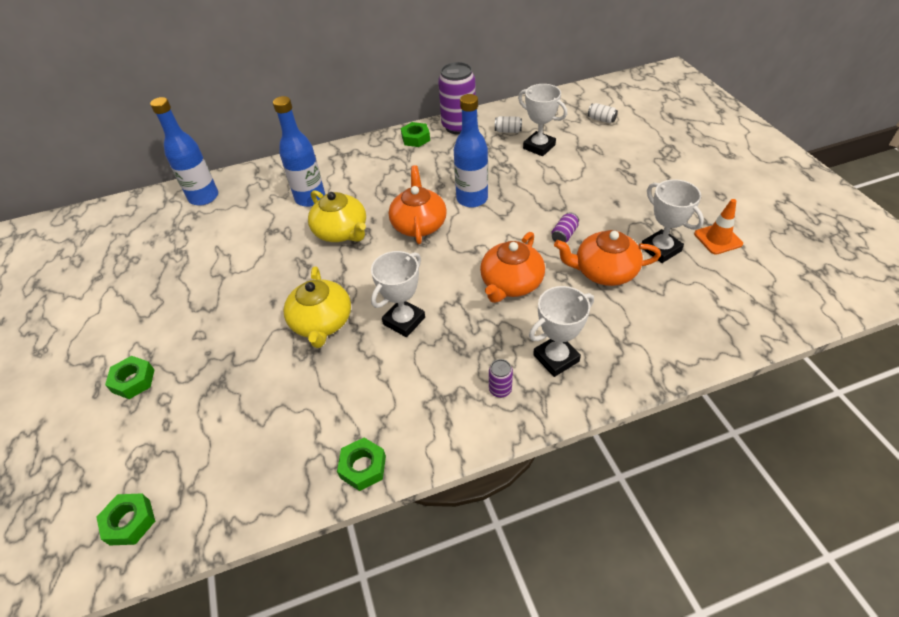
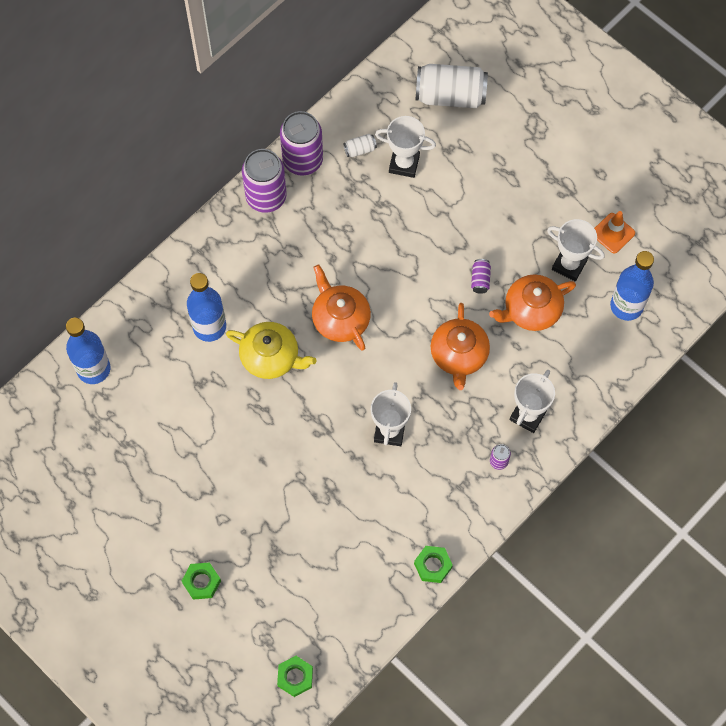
camera: 30 degrees left, 20 degrees up
yellow teapot [283,266,351,348] -> none
green nut [401,122,430,147] -> purple can [242,149,286,213]
blue bottle [454,94,488,208] -> blue bottle moved to [610,251,654,321]
white can [588,103,618,123] -> white can [415,64,488,108], size x2.31

